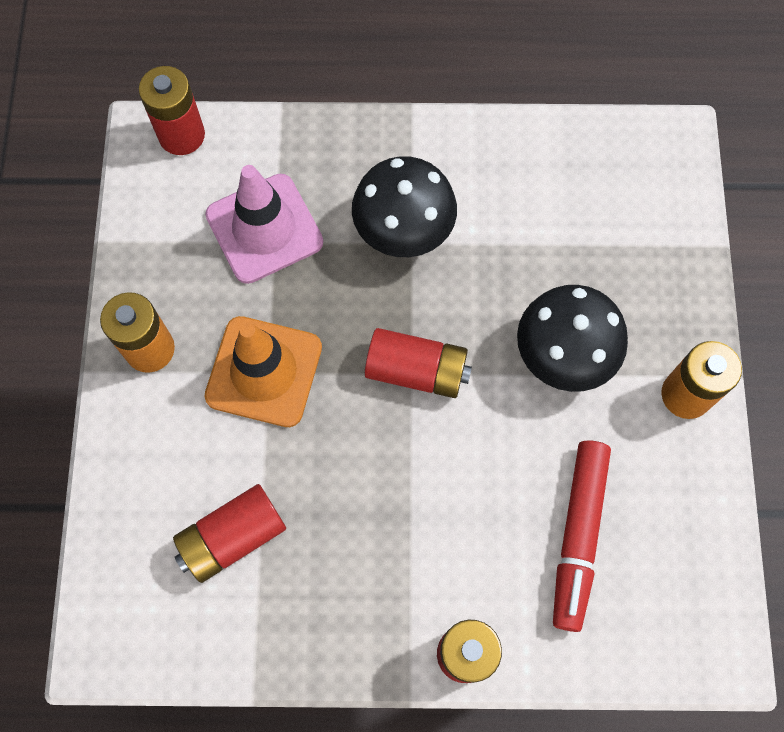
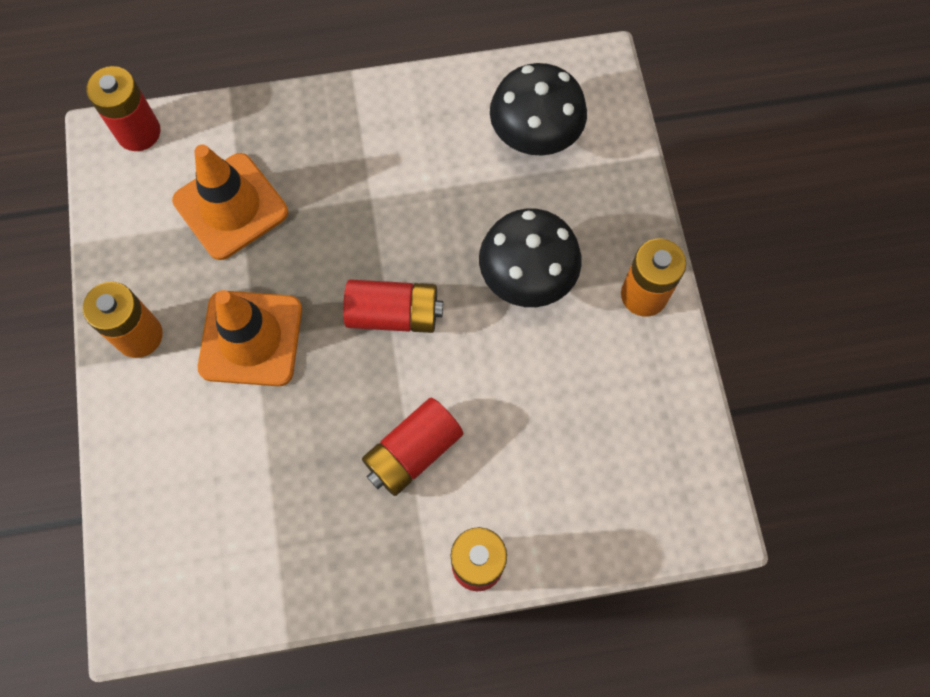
camera: 10 degrees left, 0 degrees up
red battery [173,484,286,583] -> red battery moved to [362,397,463,496]
pink traffic cone [205,165,323,284] -> orange traffic cone [172,145,288,260]
black mushroom [352,156,457,257] -> black mushroom moved to [490,63,587,156]
red marker [553,440,611,632] -> none

